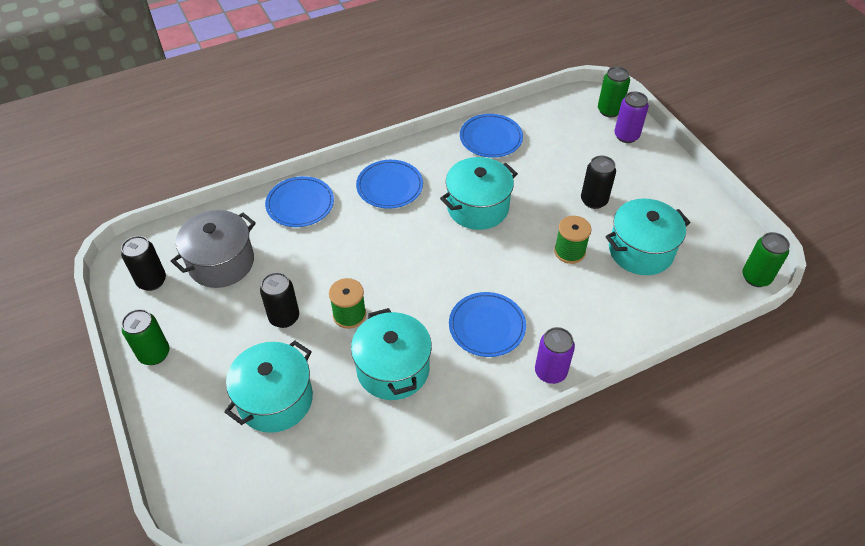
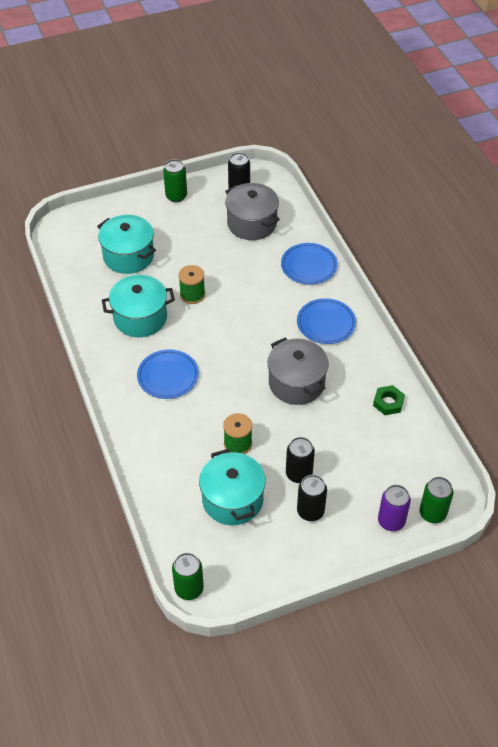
camera: 95 degrees right, 0 degrees up
black can [260,272,299,328] -> black can moved to [297,475,327,521]
turquoise pot [440,157,518,230] -> grey pot [267,338,329,405]
blue plate [460,114,523,158] -> green nut [373,385,405,415]
purple can [535,327,575,384] -> none

